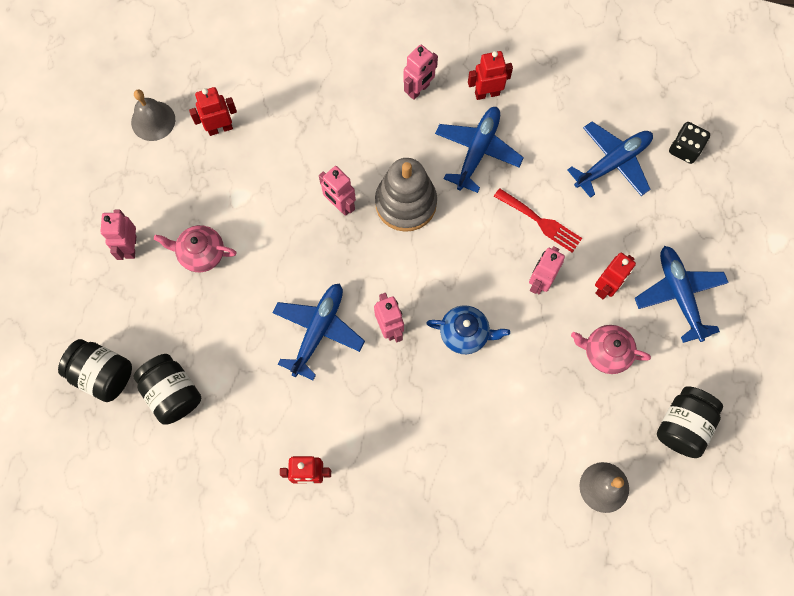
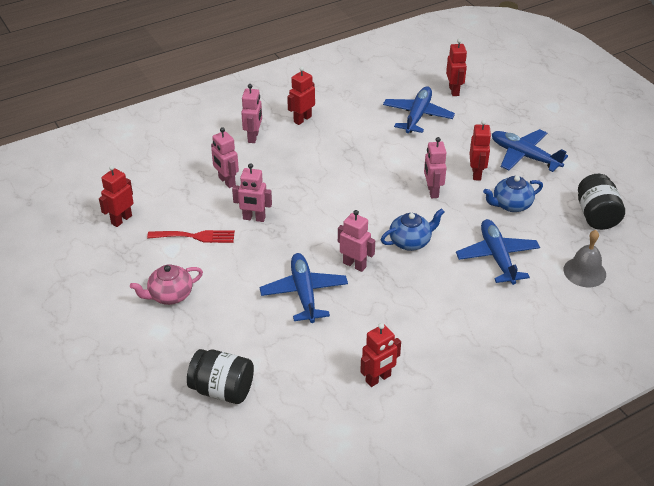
camera: 35 degrees left, 30 degrees down
black jar [58,339,132,402] -> none
pink robot [100,210,136,260] -> pink robot moved to [211,127,239,188]
grey bell [131,89,175,141] -> none
grey stacking toy [375,158,437,232] -> none
blue plane [435,107,524,193] -> blue plane moved to [456,219,540,285]
red fork [494,188,582,253] -> red fork moved to [147,230,235,243]
pink teapot [571,325,651,374] -> blue teapot [483,176,543,212]
black dice [669,122,710,164] -> red robot [446,39,467,96]

